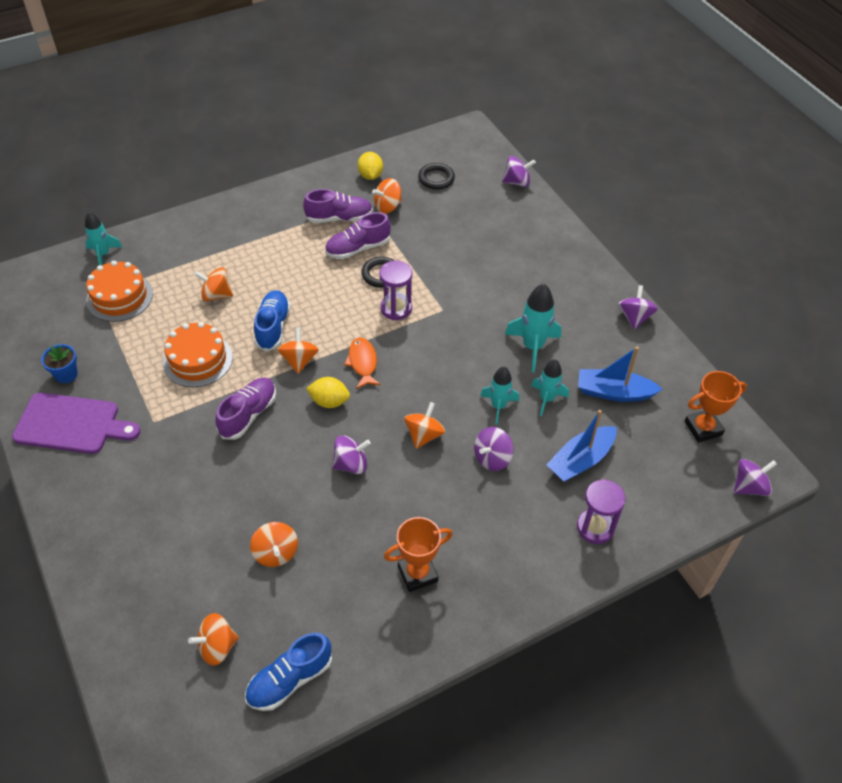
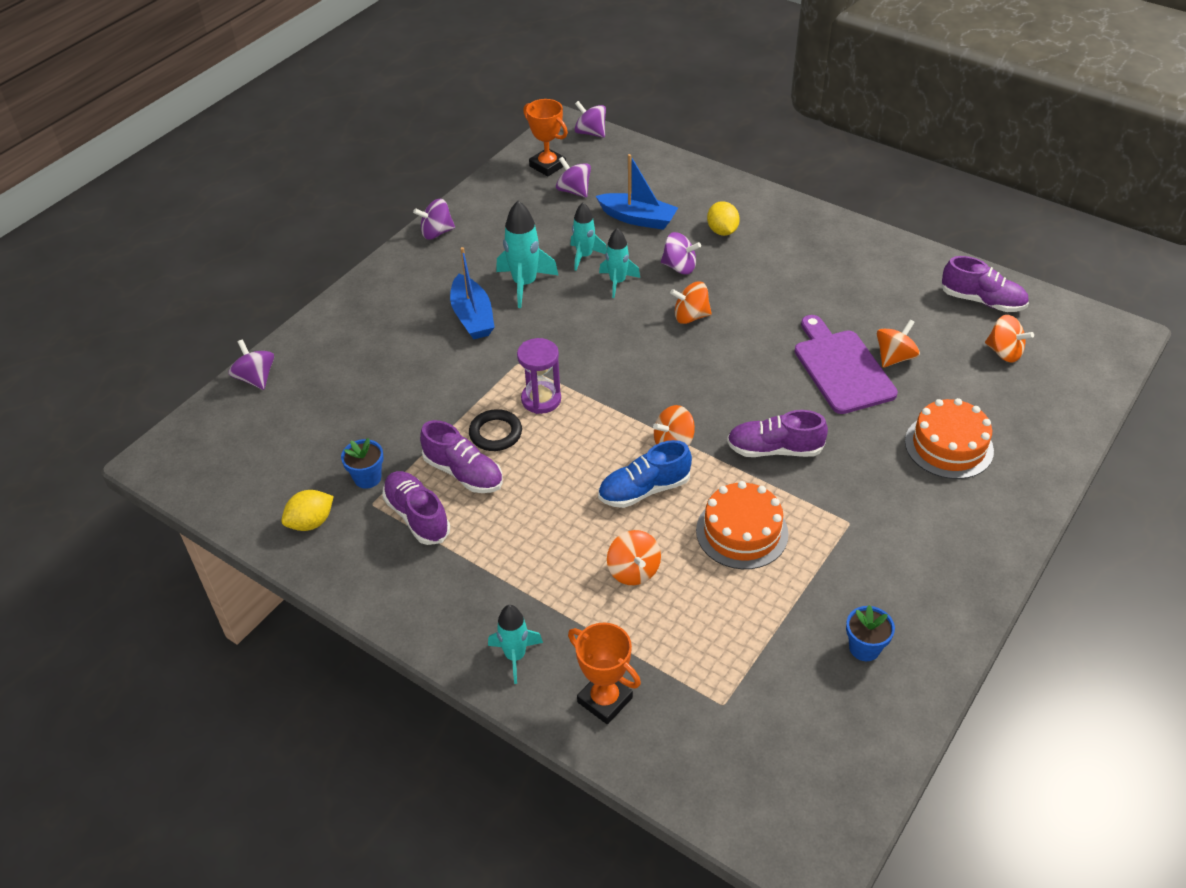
camera: 115 degrees left, 5 degrees down
purple cutting board [12,393,141,454] -> purple cutting board moved to [794,315,898,414]
turquoise rocket [85,212,122,266] -> turquoise rocket moved to [488,605,543,684]
orange cake [86,261,153,322] -> orange cake moved to [905,398,994,479]
blue shoe [245,632,332,711] -> purple shoe [941,256,1029,312]
yellow lemon [306,377,350,408] -> yellow lemon moved to [707,201,740,236]
purple spinning top [332,435,371,474] -> purple spinning top moved to [556,157,591,198]
orange fish [344,338,381,389] -> none
orange spinning top [372,178,402,214] -> blue flower pot [341,438,384,489]
orange trophy [384,517,453,592] -> orange trophy moved to [568,623,641,724]
black ring [418,163,455,190] -> none
purple hourglass [577,479,626,544] -> none
blue boat [578,347,662,402] -> blue boat moved to [450,247,495,339]

